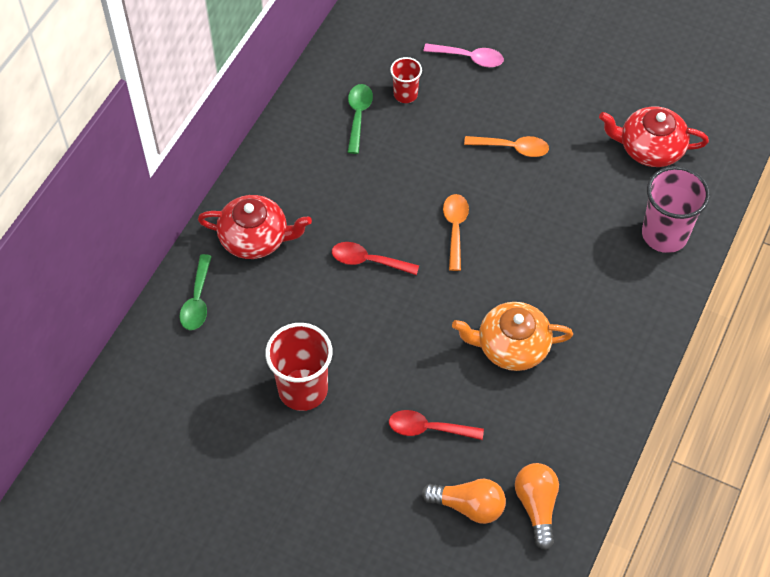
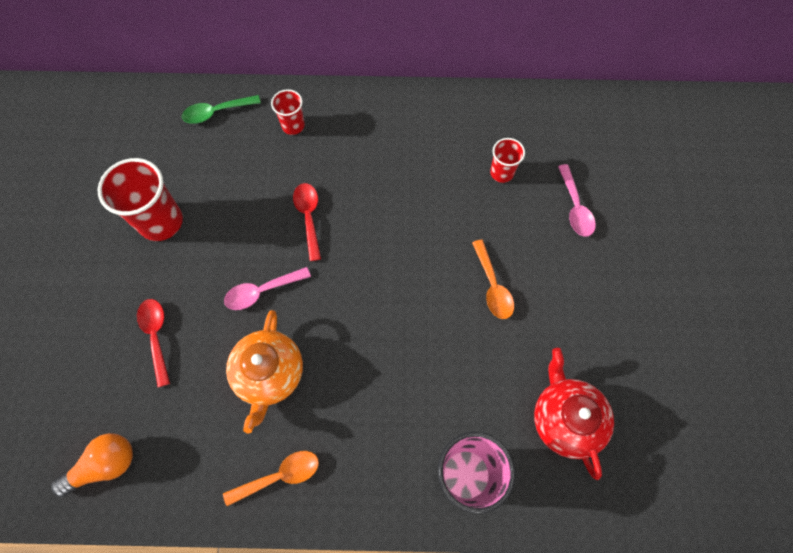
camera: 65 degrees right, 10 degrees up
red teapot [198,195,312,259] -> red cup [271,89,305,135]
green spoon [348,84,373,154] -> none
orange light bulb [422,479,506,524] -> none
orange spoon [443,194,469,271] -> orange spoon moved to [223,451,319,506]
orange teapot [452,302,573,371] -> orange teapot turned 150 degrees counterclockwise [226,310,303,433]
none -> pink spoon [224,267,311,310]

